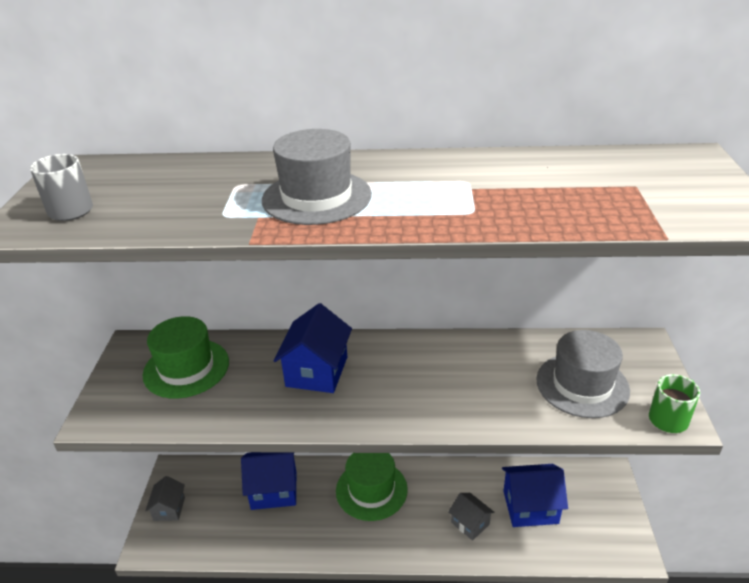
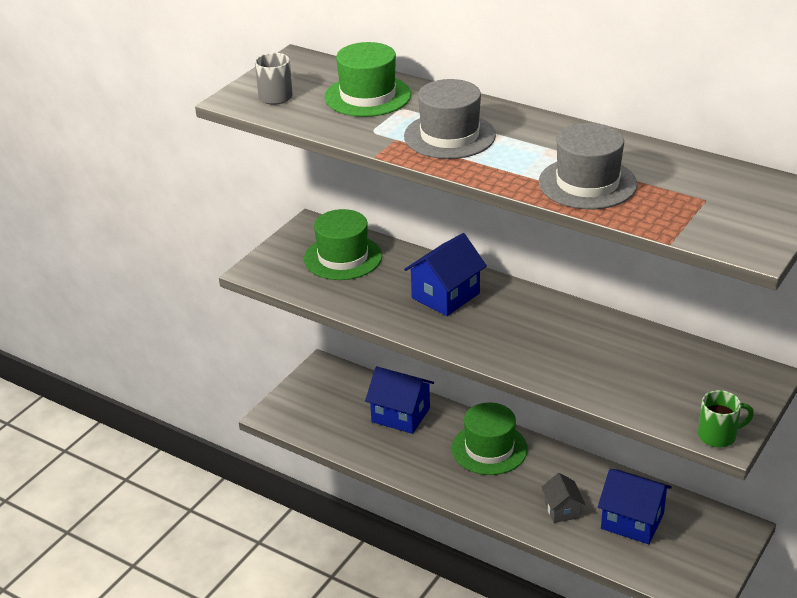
camera: 30 degrees right, 0 degrees up
grey house [145,476,185,521] -> none
grey hat [537,330,630,418] -> grey hat moved to [539,123,637,209]
none -> green hat [325,42,411,117]

